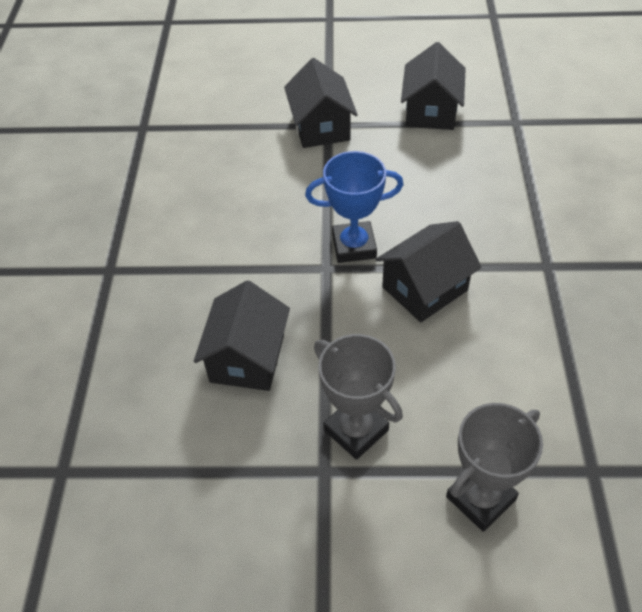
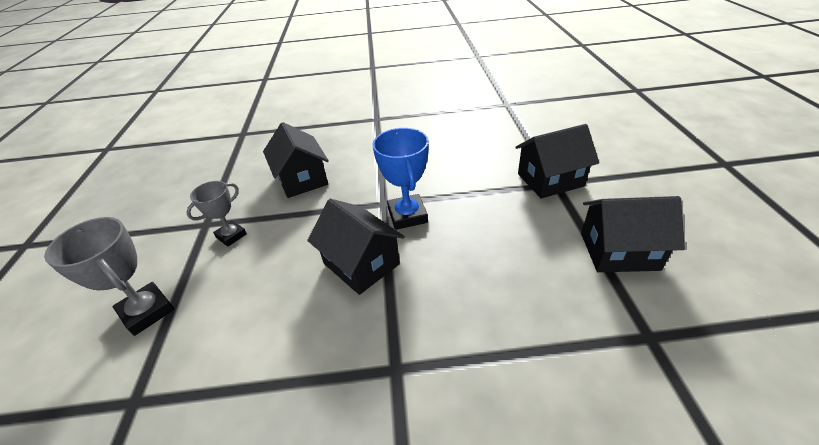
camera: 85 degrees right, 10 degrees down
black house [194,280,290,391] -> black house turned 60 degrees clockwise [263,122,329,198]
grey trophy [314,334,403,460] -> grey trophy [186,181,247,247], size x0.66

